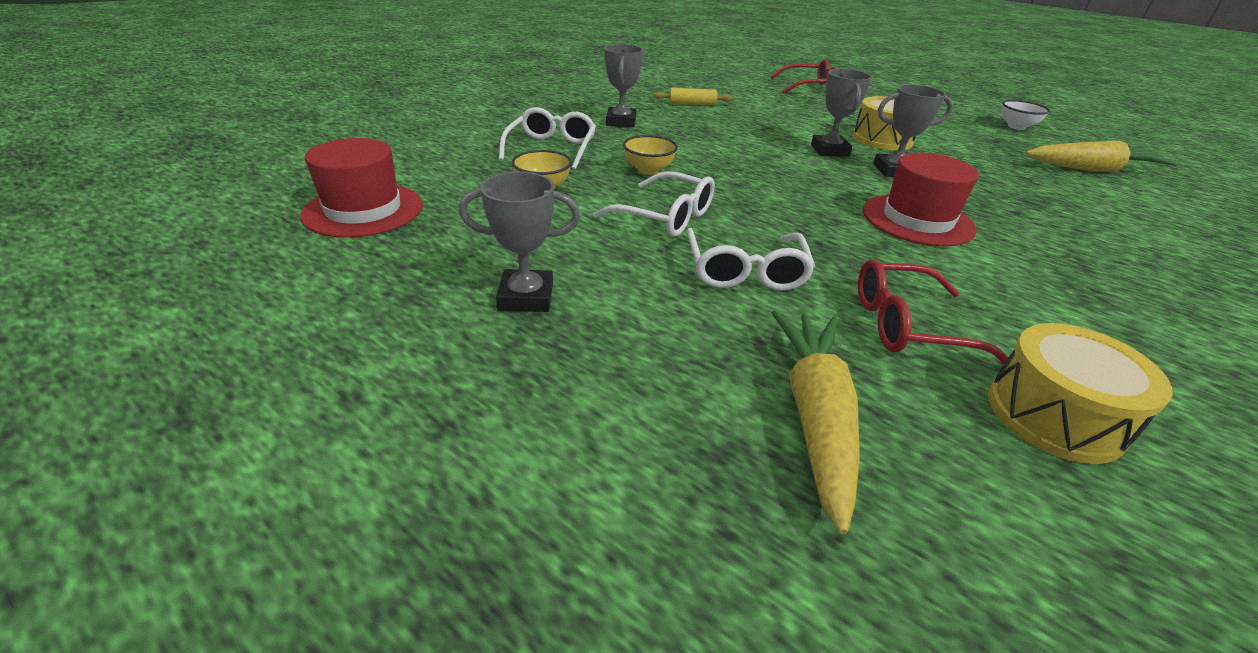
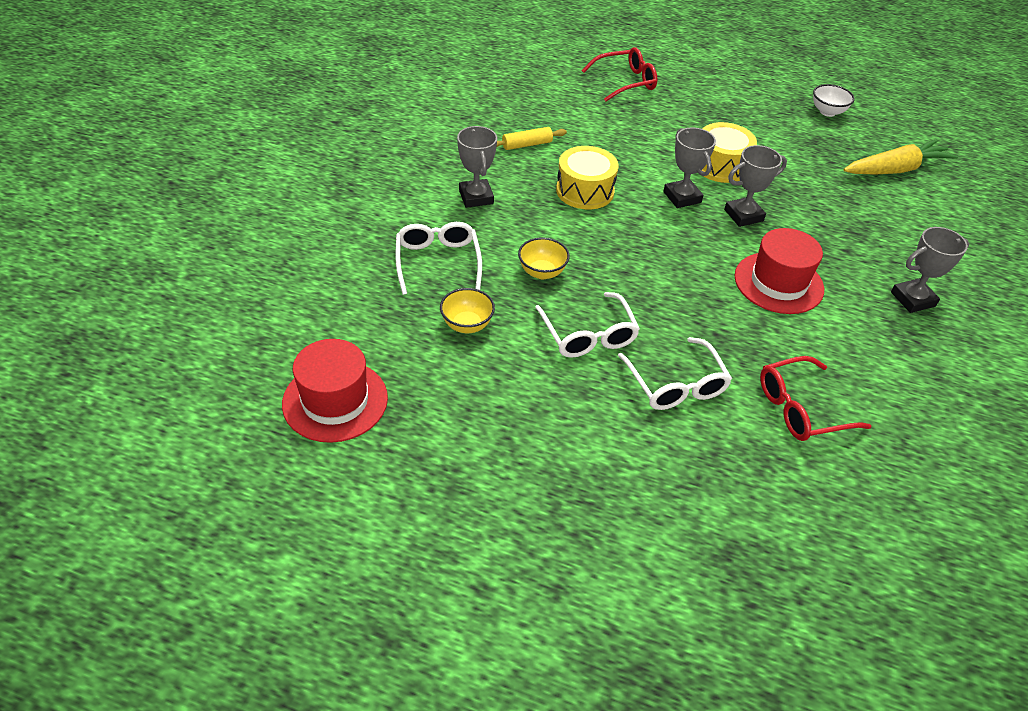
camera: 20 degrees left, 10 degrees up
grey trophy [459,172,580,312] -> grey trophy moved to [891,227,969,313]
white glasses [593,171,715,236] -> white glasses turned 60 degrees clockwise [535,292,640,358]
yellow carrot [771,310,860,534] -> none
yellow drum [988,323,1172,464] -> yellow drum moved to [556,146,619,209]

